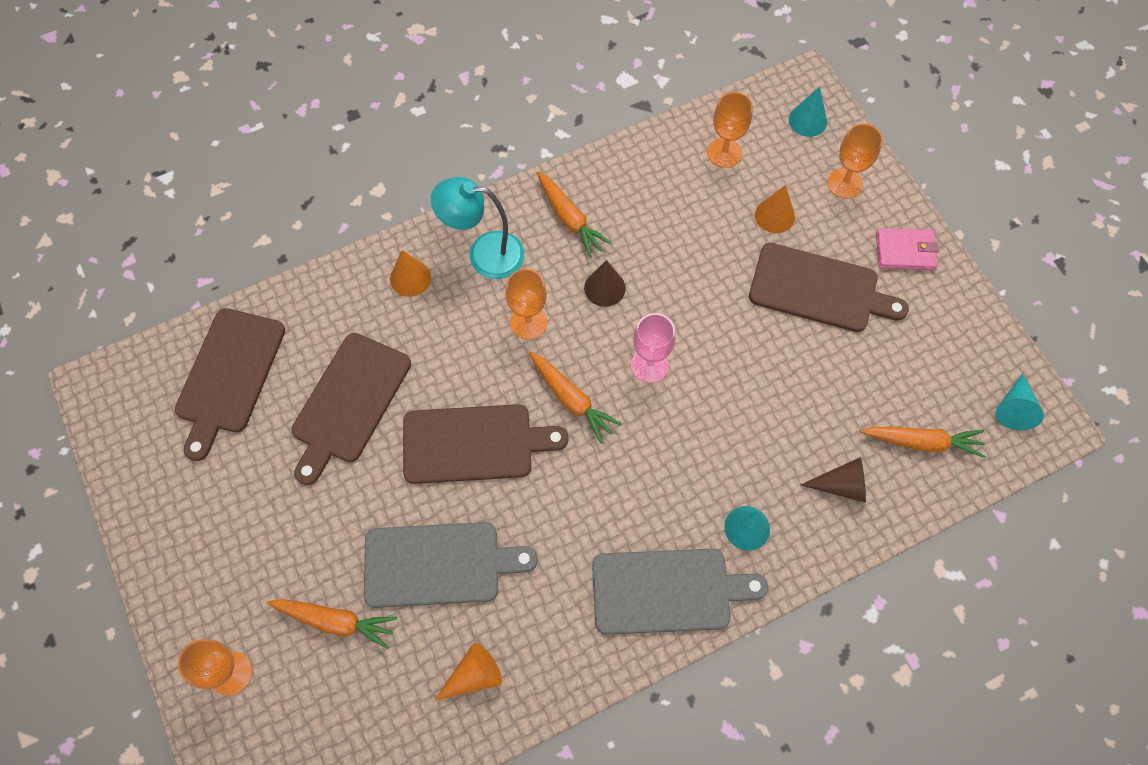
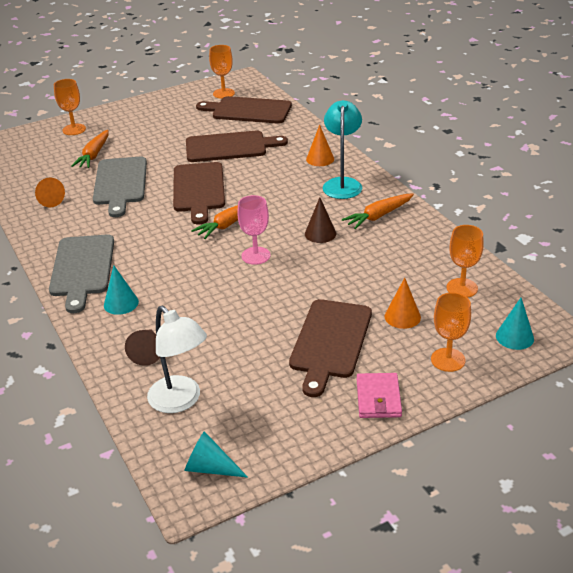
camera: 90 degrees right, 30 degrees down
brown cutting board [291,333,411,485] -> brown cutting board turned 150 degrees clockwise [186,131,288,162]
orange goblet [505,268,547,340] -> orange goblet moved to [209,45,235,99]
orange carrot [860,427,986,458] -> white lamp [147,306,207,413]

